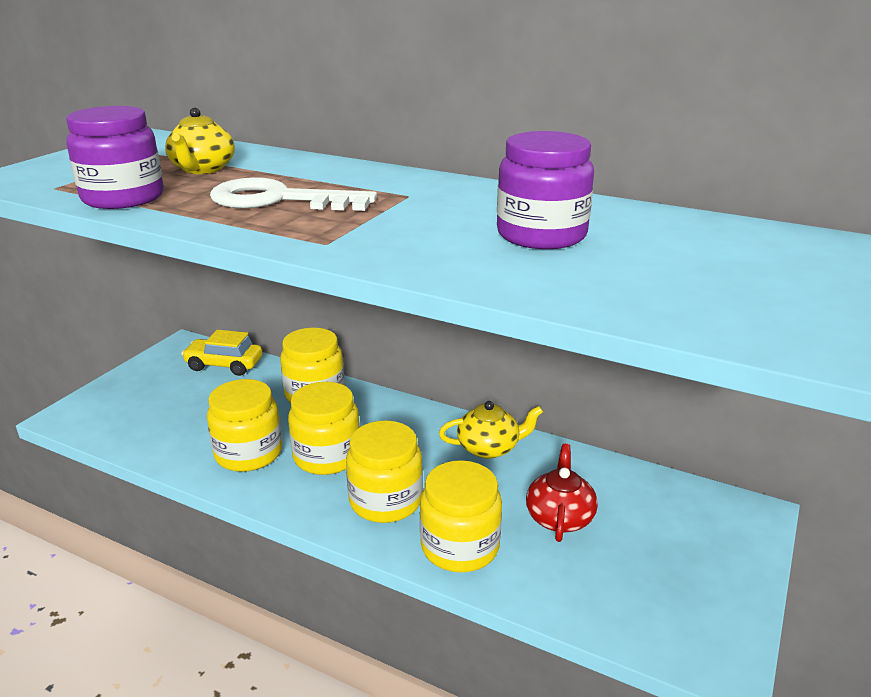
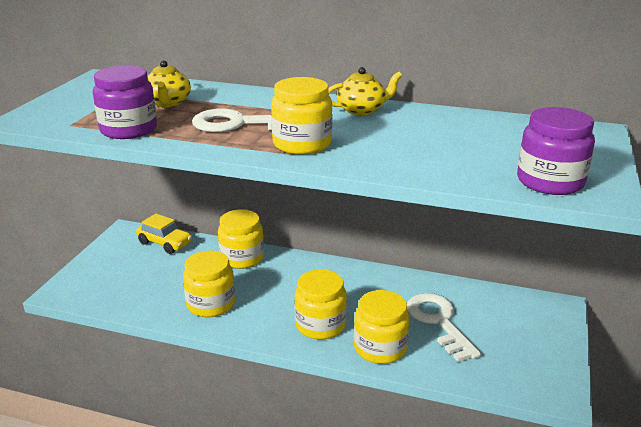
camera: 10 degrees left, 0 degrees up
yellow car [181,330,263,376] -> yellow car turned 150 degrees counterclockwise [136,214,192,254]
yellow jar [288,382,360,475] -> yellow jar moved to [271,77,332,155]
yellow teapot [439,401,543,459] -> yellow teapot moved to [328,67,402,115]
purple jar [497,131,594,249] -> purple jar moved to [517,107,595,195]
red teapot [526,444,598,542] -> white key [407,293,481,362]

